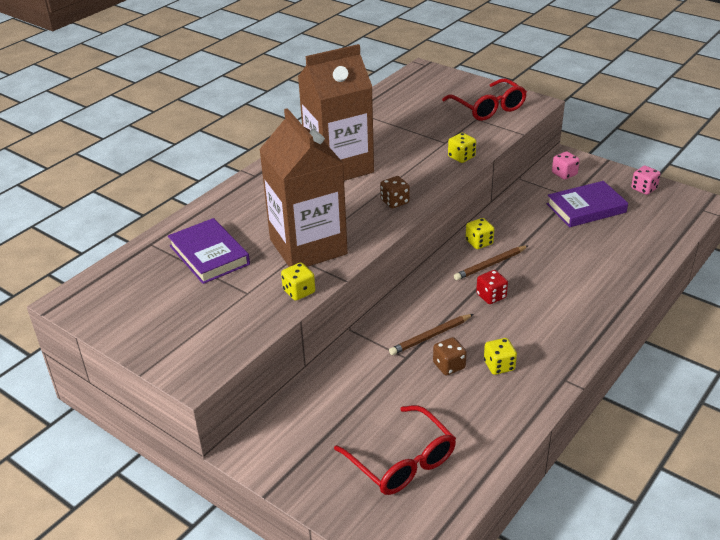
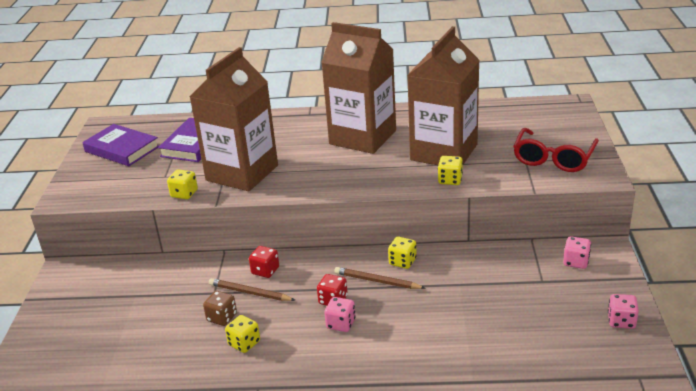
camera: 55 degrees right, 5 degrees down
red glasses [334,405,456,495] -> none
brown dice [380,176,410,208] -> none
purple book [547,181,628,227] -> purple book moved to [82,124,159,166]
none -> red dice [249,246,279,278]
none -> pink dice [324,297,356,332]
none -> brown carton [407,26,480,165]

